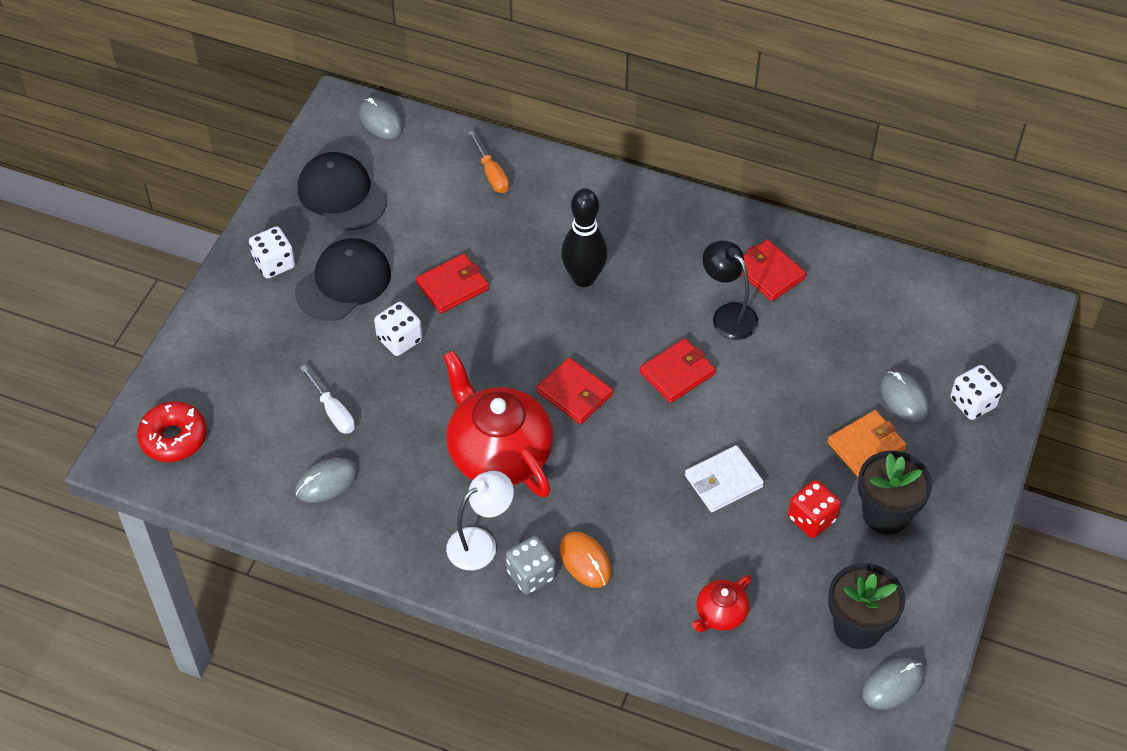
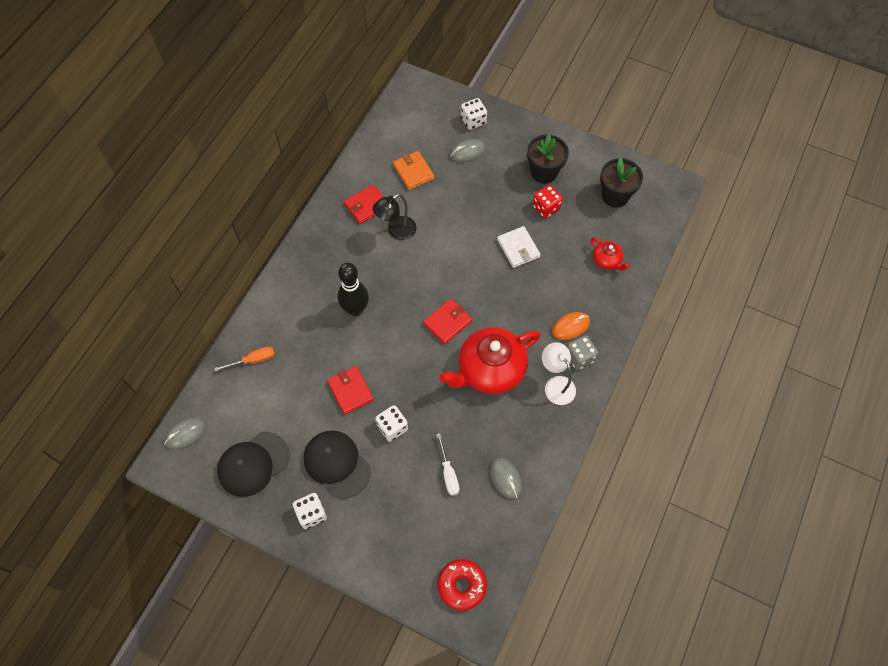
camera: 85 degrees left, 10 degrees up
white screwdriver [300,365,355,434] -> white screwdriver turned 105 degrees clockwise [436,433,459,496]
red wallet [640,338,716,403] -> none
orange wallet [827,410,907,477] -> orange wallet moved to [393,151,434,190]
grey mouse [862,658,925,710] -> none

